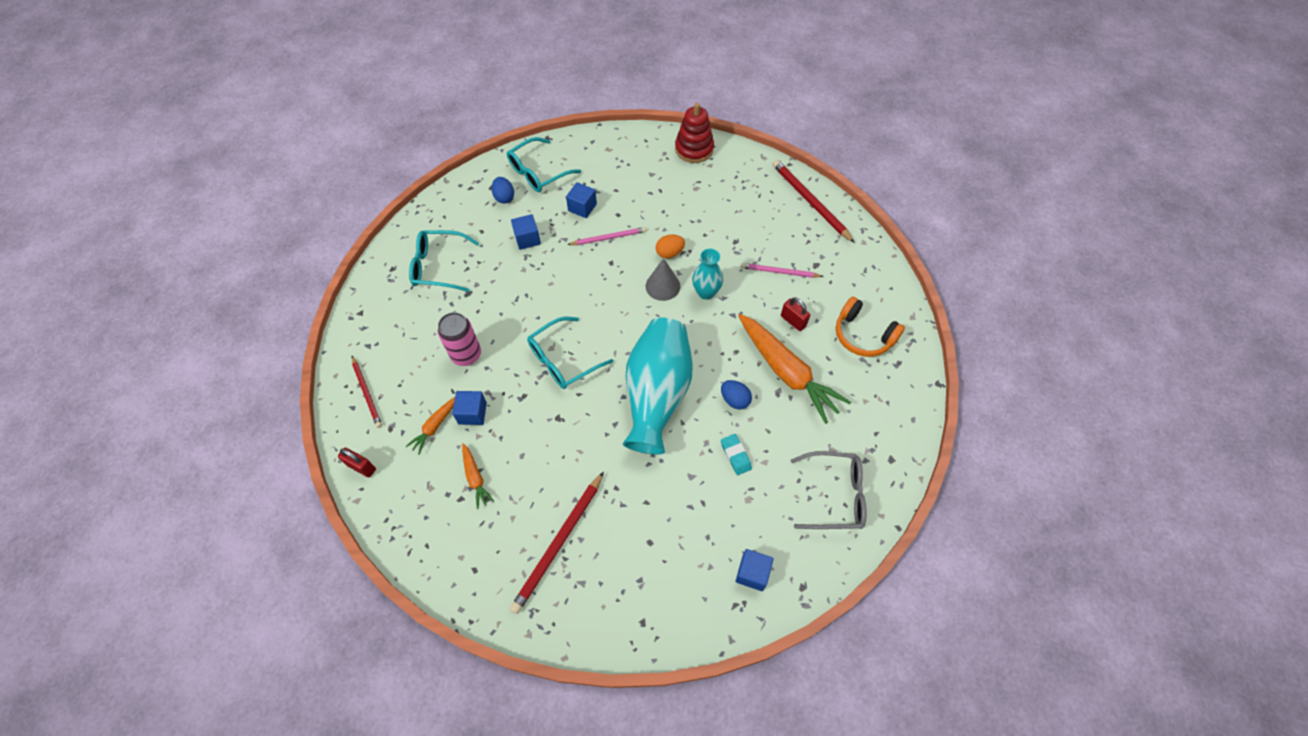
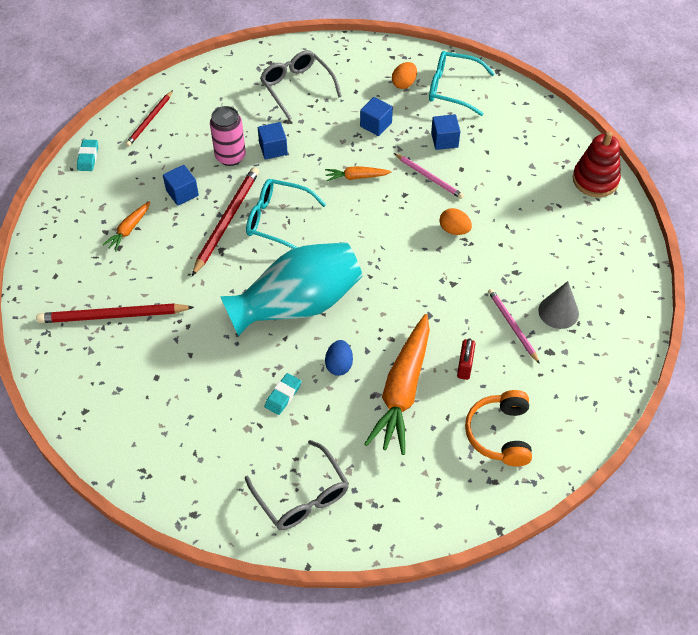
camera: 55 degrees right, 5 degrees down
red padlock [338,448,376,477] -> turquoise eraser [77,140,98,171]
orange carrot [406,397,455,455] -> orange carrot moved to [325,166,391,182]
turquoise glasses [409,230,479,292] -> grey glasses [260,50,342,120]
blue egg [492,177,514,204] -> orange egg [392,62,417,89]
grey cone [646,258,680,301] -> grey cone moved to [538,281,579,329]
turquoise vase [692,248,723,300] -> none
blue cube [736,549,774,591] -> blue cube moved to [258,122,288,160]
red pencil [772,160,855,243] -> red pencil moved to [192,167,259,276]

